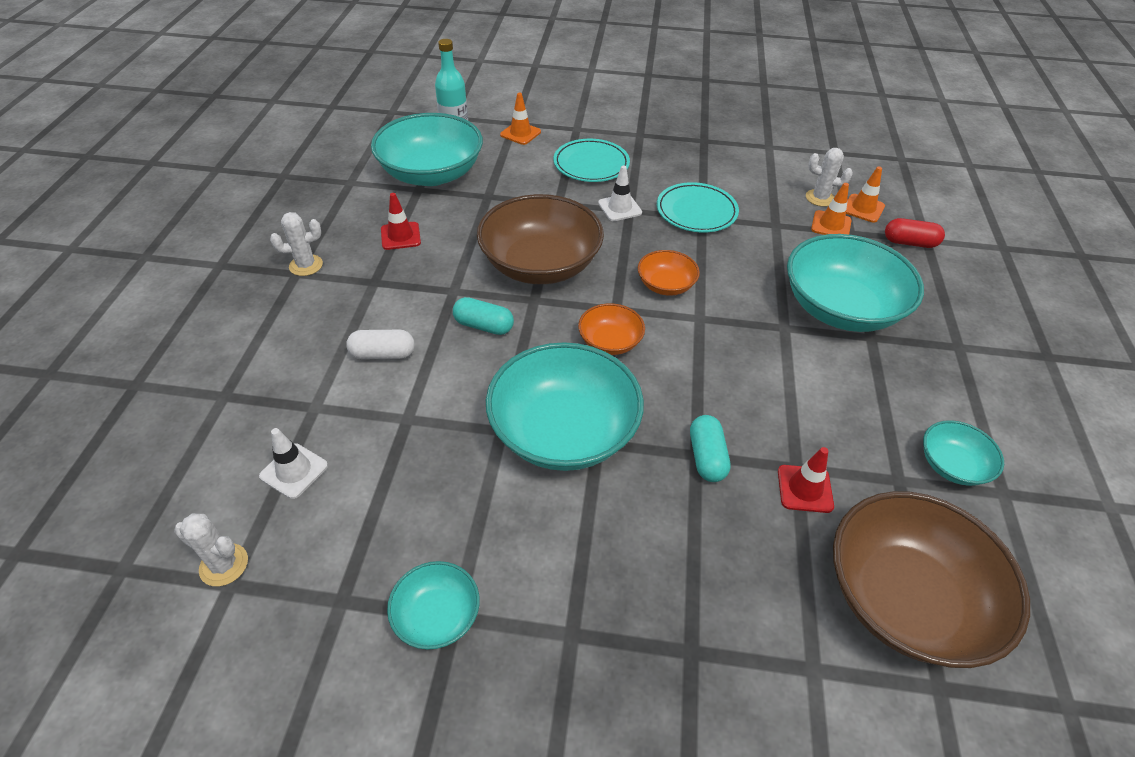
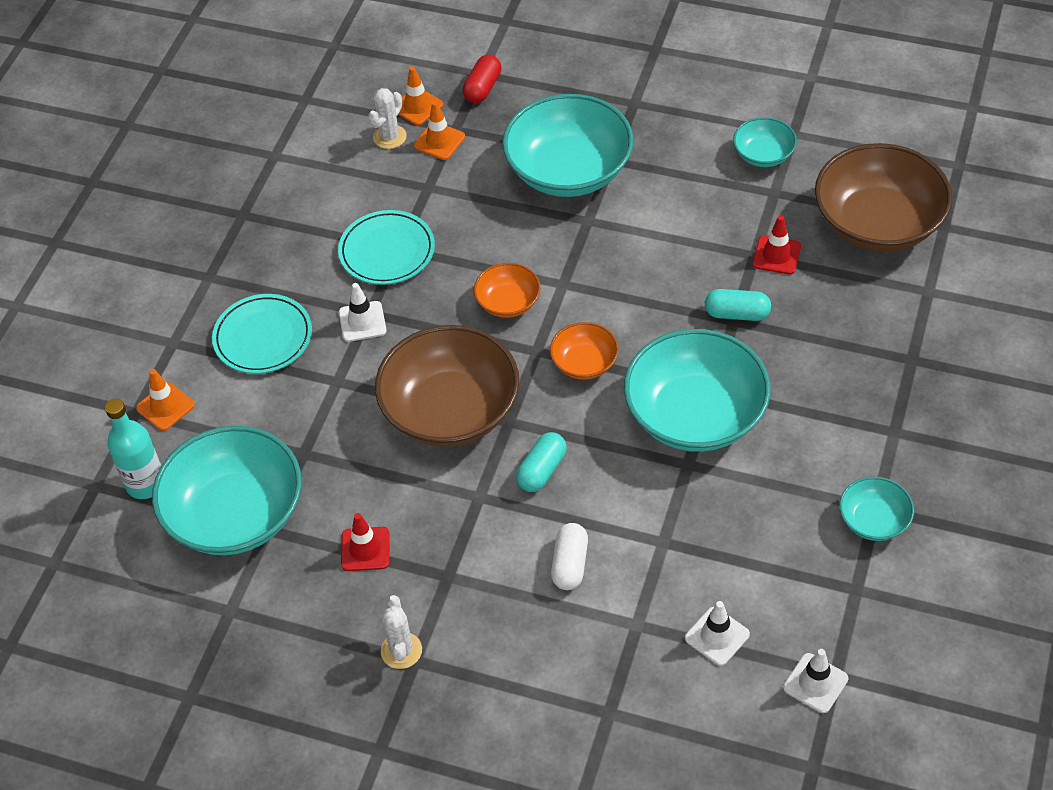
camera: 75 degrees left, 5 degrees up
white cactus [174,513,248,586] -> white traffic cone [783,649,848,713]

